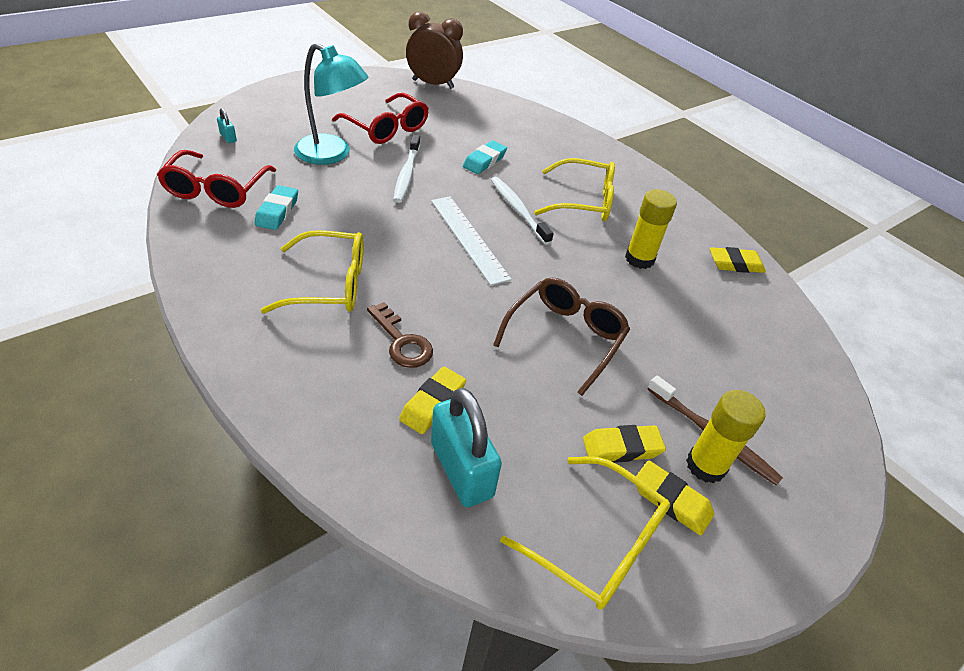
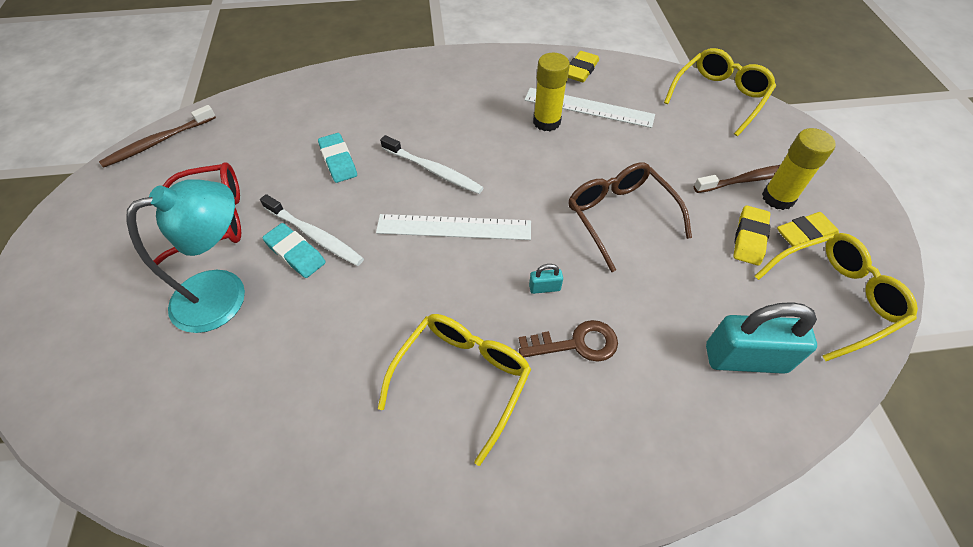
camera: 55 degrees left, 10 degrees up
red glasses [157,150,276,208] -> none
turquoise padlock [217,108,237,143] -> turquoise padlock moved to [529,264,563,294]
turquoise eraser [254,185,298,230] -> turquoise eraser moved to [262,223,326,278]
yellow eraser [399,367,466,434] -> none
brown clock [406,11,463,89] -> brown toothbrush [99,105,216,168]
white toothbrush [491,177,554,245] -> white toothbrush turned 150 degrees counterclockwise [380,135,484,194]
yellow glasses [534,158,615,222] -> yellow glasses moved to [664,48,776,136]
none -> white ruler [524,88,655,128]

